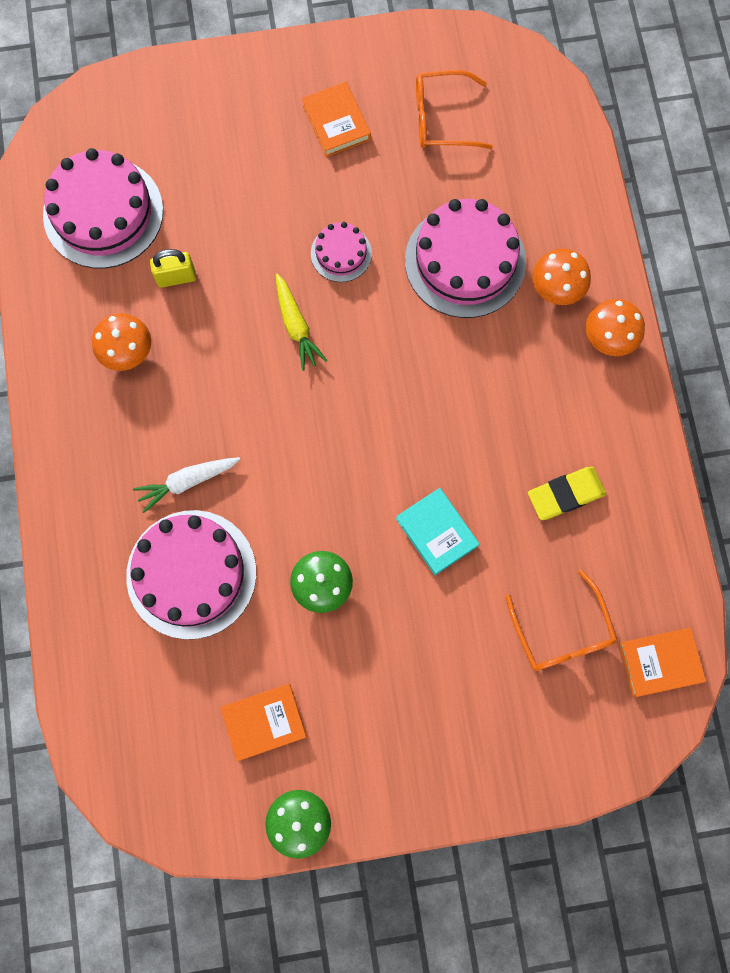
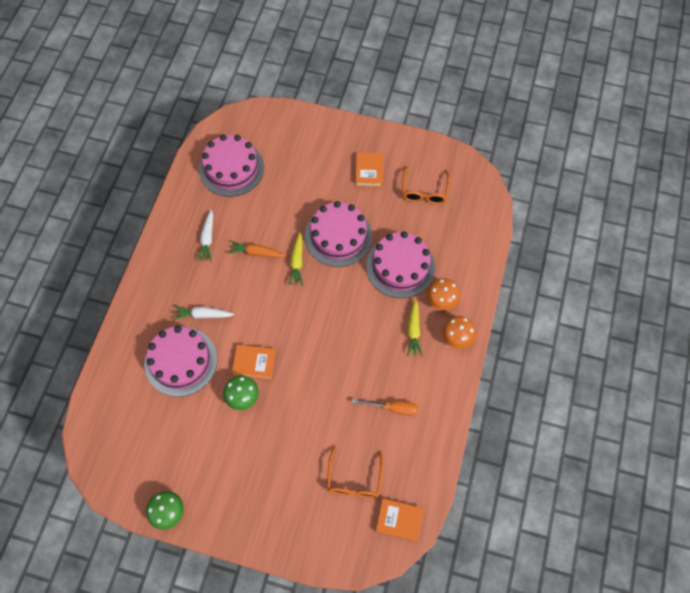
camera: 25 degrees right, 10 degrees down
orange mushroom [92,313,151,371] -> white carrot [197,209,213,262]
yellow padlock [150,249,196,288] -> none
orange book [220,684,307,761] -> orange book moved to [232,345,276,379]
pink cake [311,222,372,282] -> pink cake [305,201,372,267], size x1.97
turquoise book [396,488,479,575] -> none
orange glasses [416,70,493,149] -> orange glasses turned 105 degrees counterclockwise [402,166,450,204]
yellow eraser [528,467,606,520] -> orange screwdriver [352,399,418,416]
none -> orange carrot [228,241,287,258]
none -> yellow carrot [407,299,423,356]

